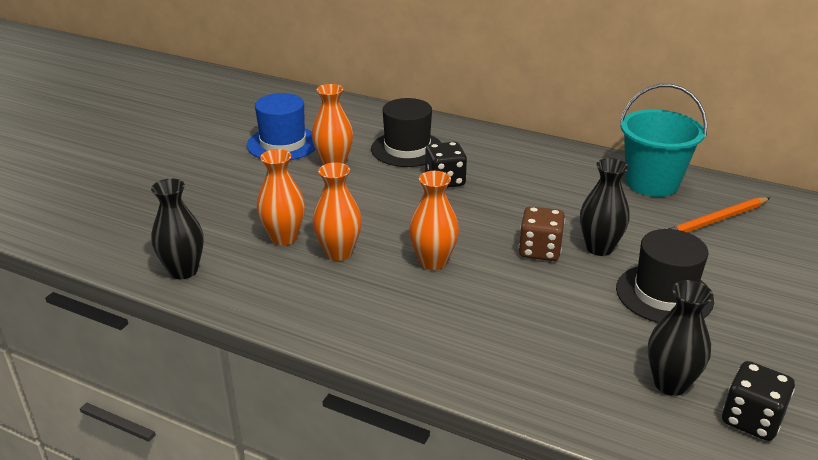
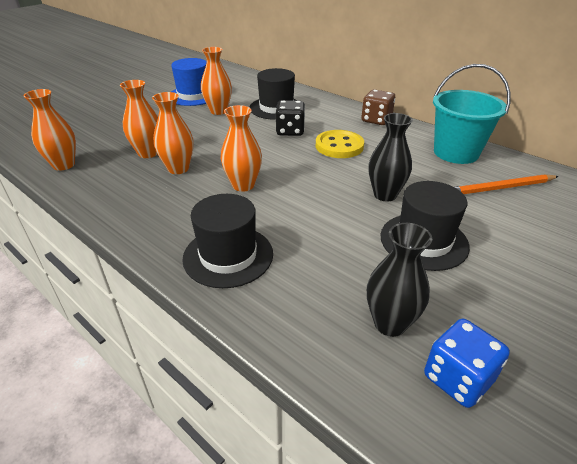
camera: 15 degrees right, 5 degrees up
black vase [151,179,204,279] -> orange vase [23,89,76,171]
brown dice [519,206,565,261] -> brown dice moved to [361,90,395,125]
black dice [722,361,795,441] -> blue dice [424,319,510,408]
none -> black hat [182,194,273,288]
none -> yellow button [316,130,364,158]

